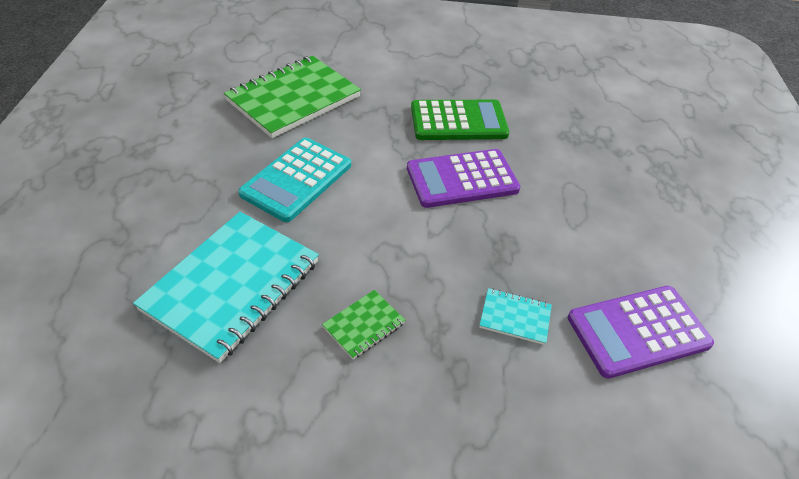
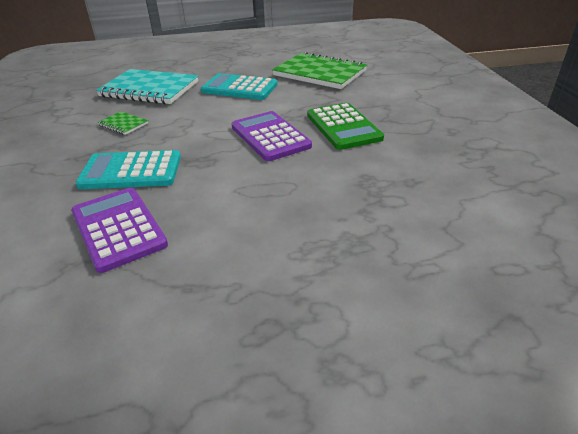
camera: 80 degrees right, 10 degrees down
turquoise notebook [479,288,552,345] -> turquoise calculator [75,150,181,189]

